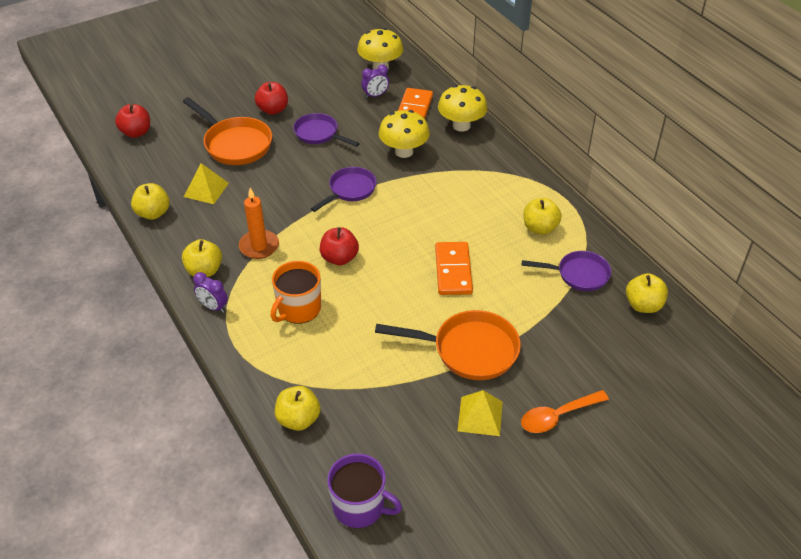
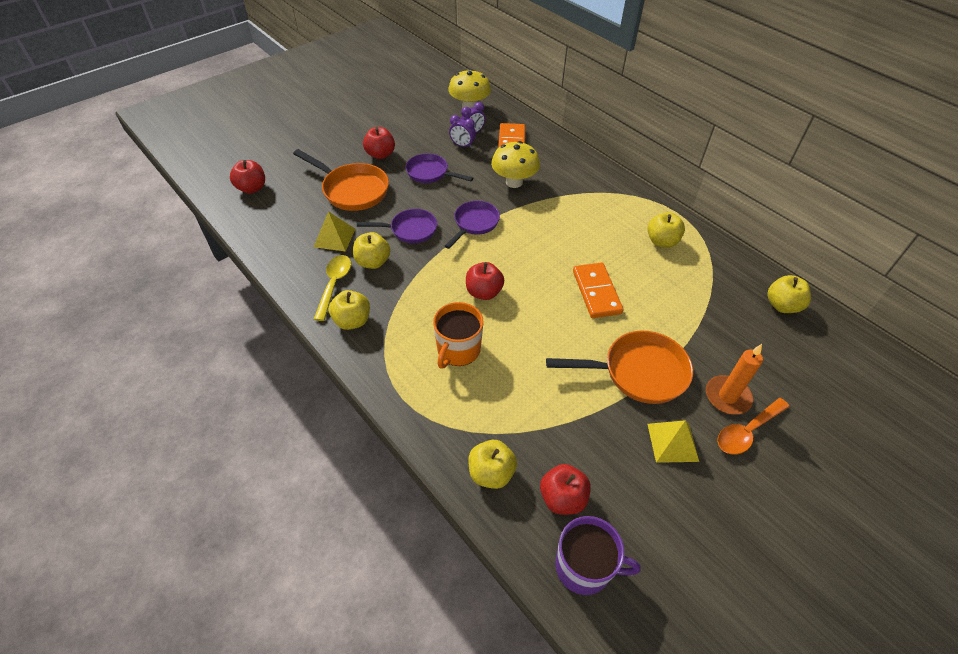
camera: 10 degrees left, 5 degrees up
yellow apple [131,183,170,220] -> yellow apple moved to [353,232,391,269]
purple clock [193,272,228,313] -> purple clock moved to [449,115,476,148]
orange candle [239,188,279,259] -> orange candle moved to [706,344,763,415]
yellow mushroom [438,85,488,132] -> none
purple pan [522,251,611,291] -> purple pan moved to [357,209,437,243]
none -> yellow spoon [314,255,351,321]
none -> red apple [540,464,591,515]

